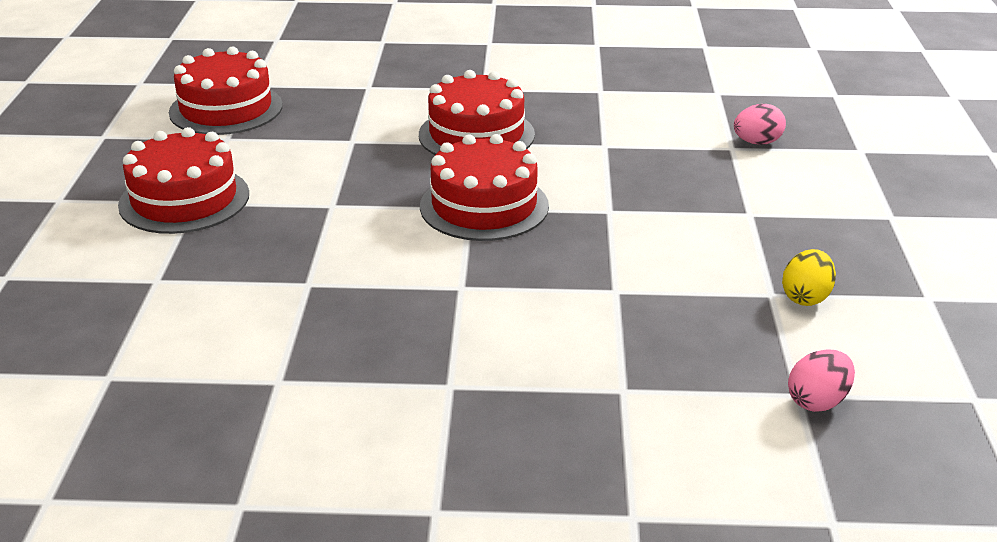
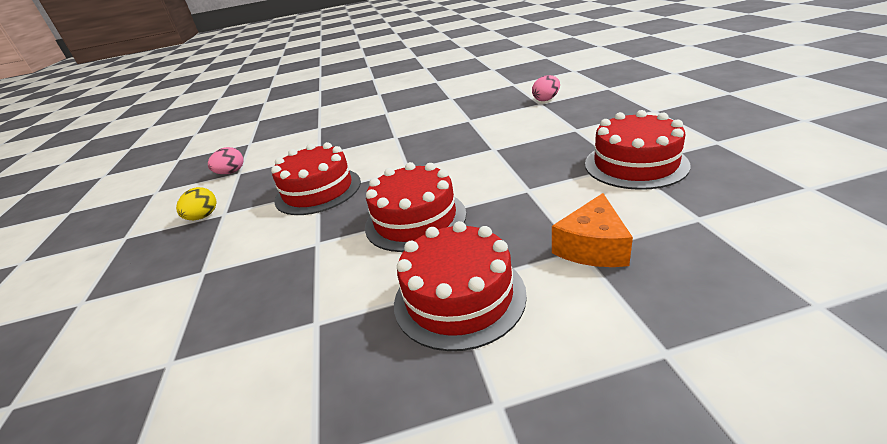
camera: 170 degrees right, 0 degrees up
red cake [169,46,283,135] -> red cake moved to [271,142,361,215]
pink egg [734,104,786,145] -> pink egg moved to [532,75,560,101]
none -> orange cheese [552,193,633,267]

